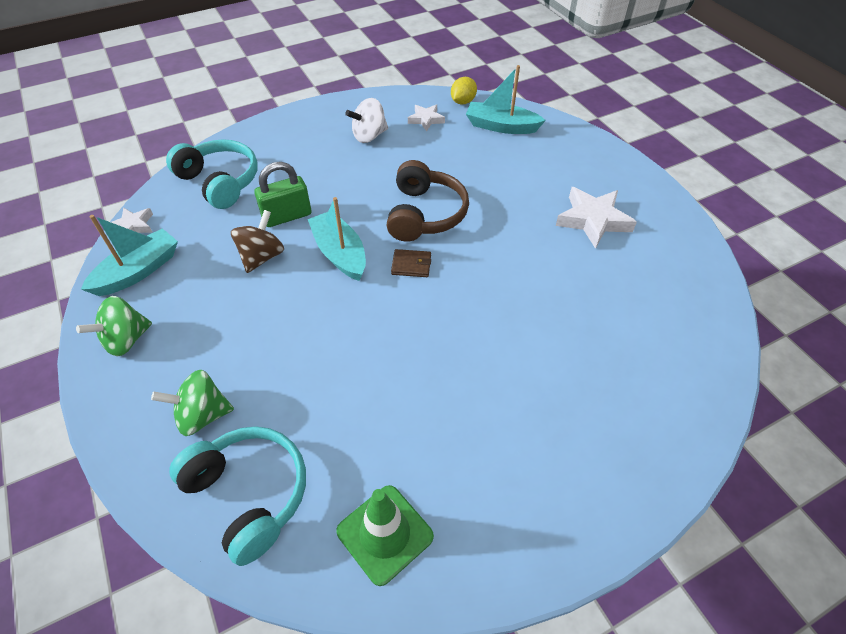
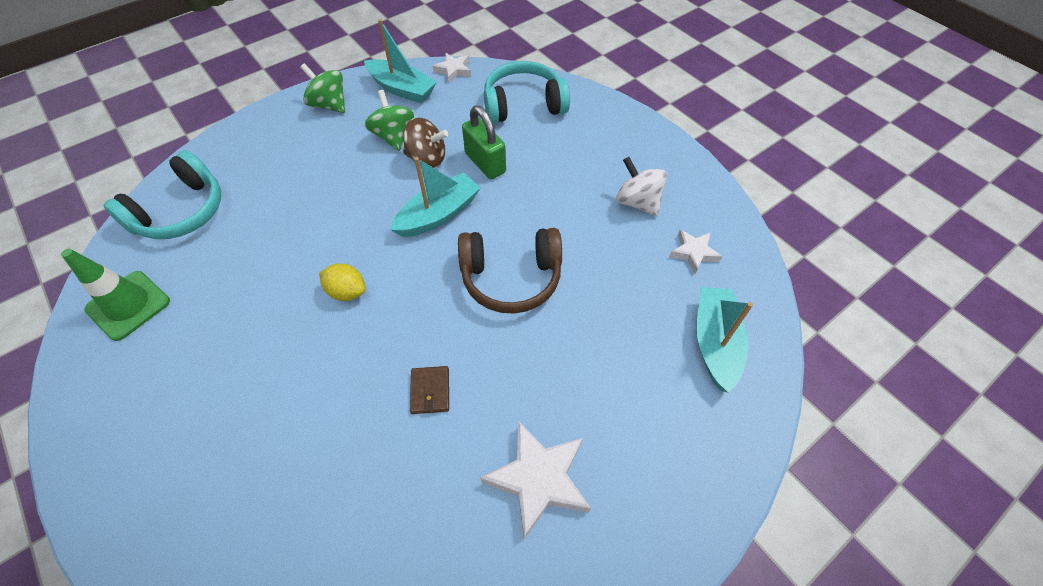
camera: 80 degrees right, 5 degrees up
green spinning top [151,370,234,436] -> green spinning top moved to [365,90,414,151]
turquoise headphones [166,139,258,209] -> turquoise headphones turned 135 degrees counterclockwise [484,61,570,123]
brown wallet [391,249,431,277] -> brown wallet moved to [410,366,449,414]
yellow lemon [451,77,477,104] -> yellow lemon moved to [319,263,366,301]

